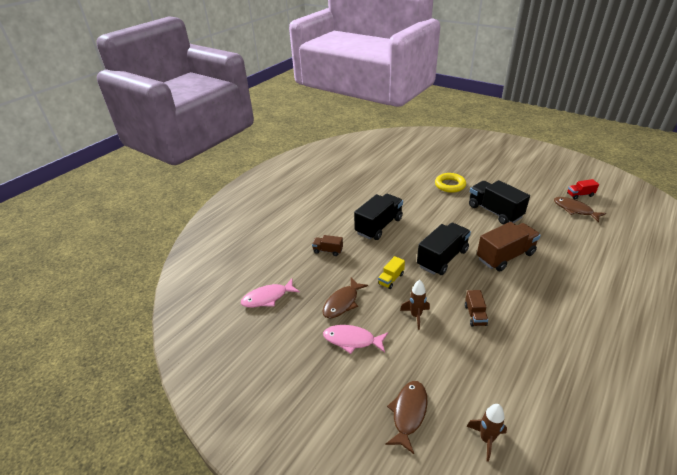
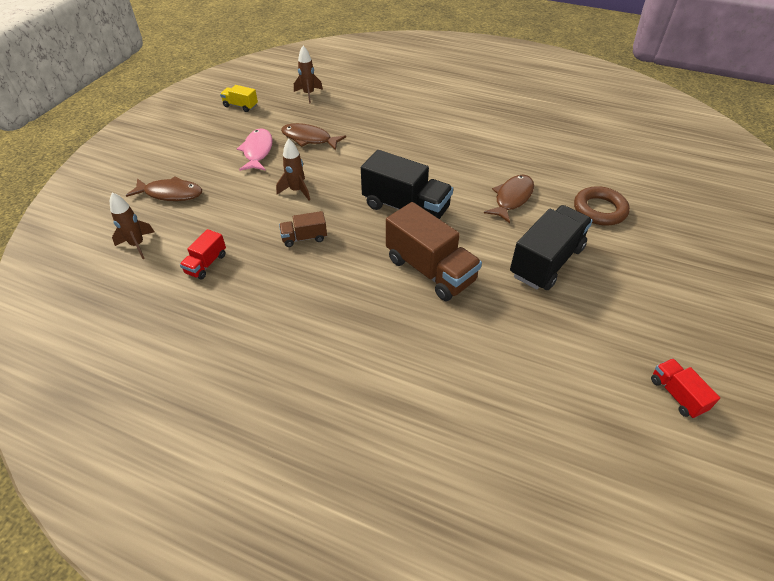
camera: 75 degrees right, 10 degrees up
pink fish [241,279,300,307] -> brown rocket [294,46,323,103]
brown truck [312,235,343,256] -> none
black truck [354,194,403,240] -> none
yellow truck [378,256,405,289] -> yellow truck moved to [220,85,258,112]
yellow ring [435,173,466,193] -> brown ring [574,186,630,226]
brown fish [554,197,606,222] -> brown fish moved to [484,175,534,223]
none -> red truck [180,229,226,279]

